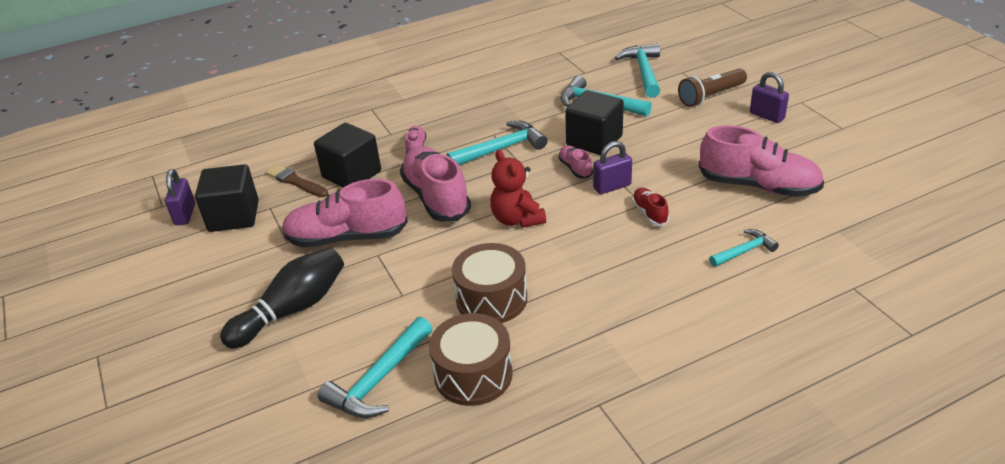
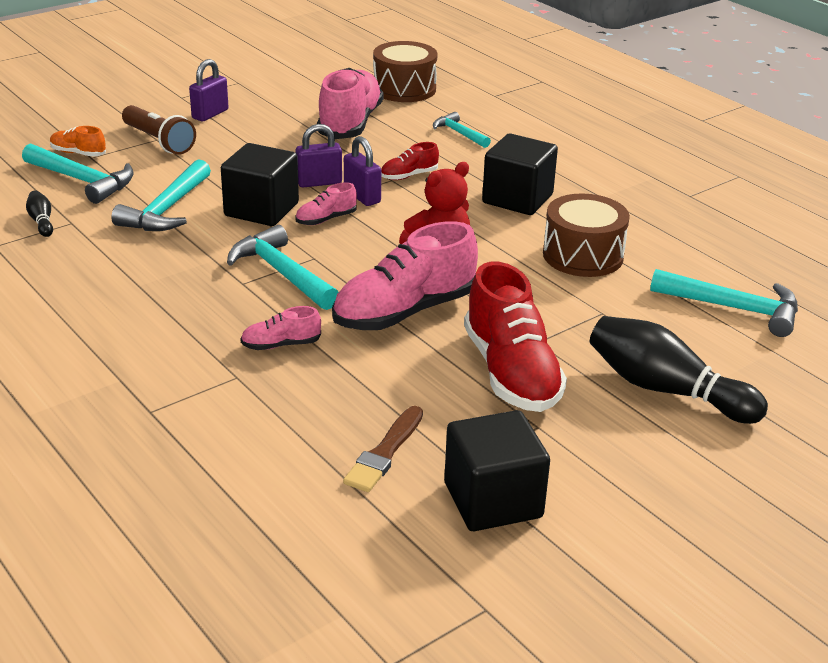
camera: 105 degrees left, 5 degrees down
purple padlock [165,169,195,225] -> purple padlock moved to [296,124,342,187]
pink shoe [282,179,408,248] -> red shoe [464,262,567,412]
black cube [314,123,381,188] -> black cube moved to [482,134,558,215]
brown drum [429,313,513,406] -> brown drum moved to [373,41,438,102]
turquoise hammer [615,43,660,98] -> turquoise hammer turned 135 degrees counterclockwise [22,143,134,204]
none -> black bowling pin [26,190,53,237]
none -> orange shoe [50,126,106,157]

